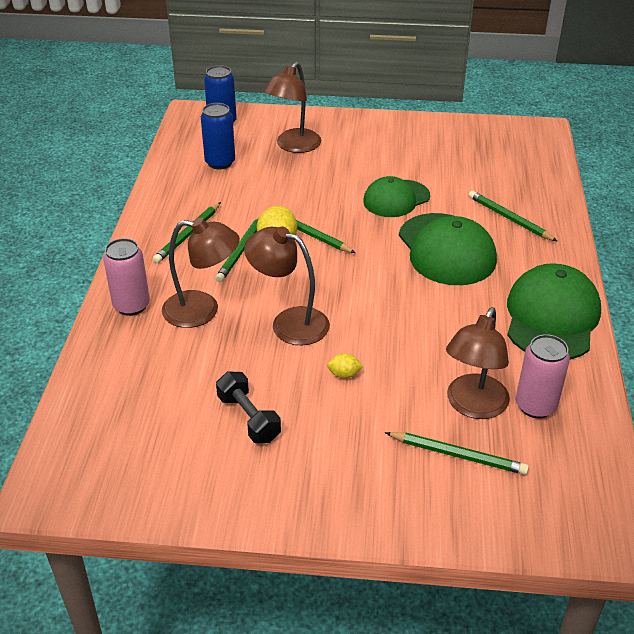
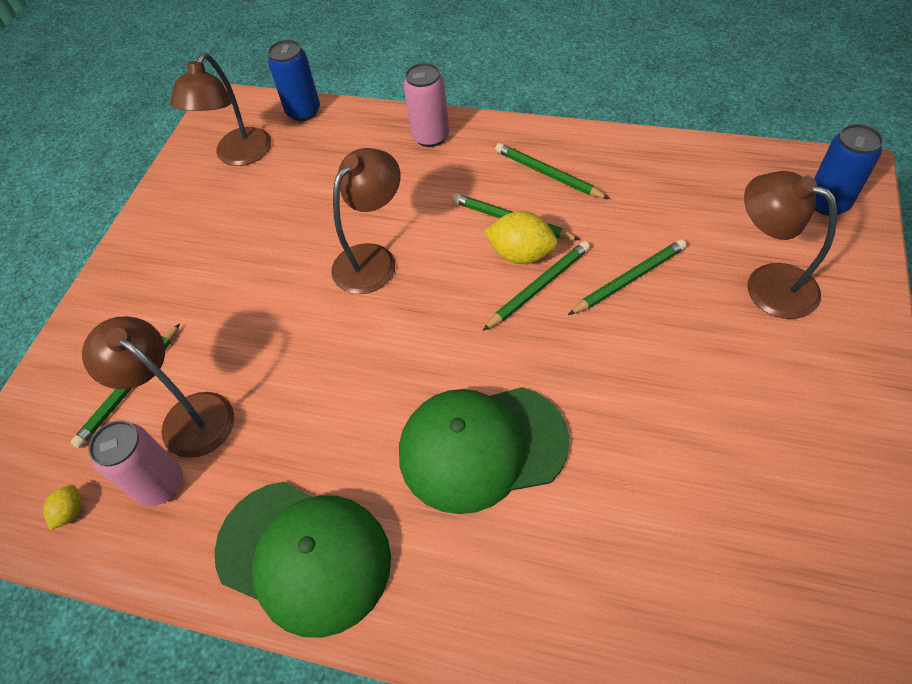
camera: 105 degrees right, 15 degrees up
brown lamp [162,218,240,328] -> brown lamp moved to [170,53,271,166]
blue can [201,103,235,169] -> blue can moved to [268,40,320,121]
black dumbbell [216,371,281,443] -> none
yellow lemon [327,353,363,378] -> yellow lemon moved to [43,485,81,530]
green cap [363,176,430,217] -> none
green pencil [469,191,558,242] -> green pencil moved to [568,239,687,315]

